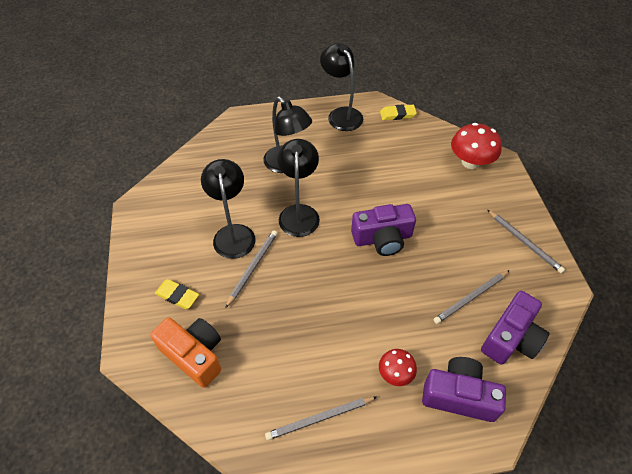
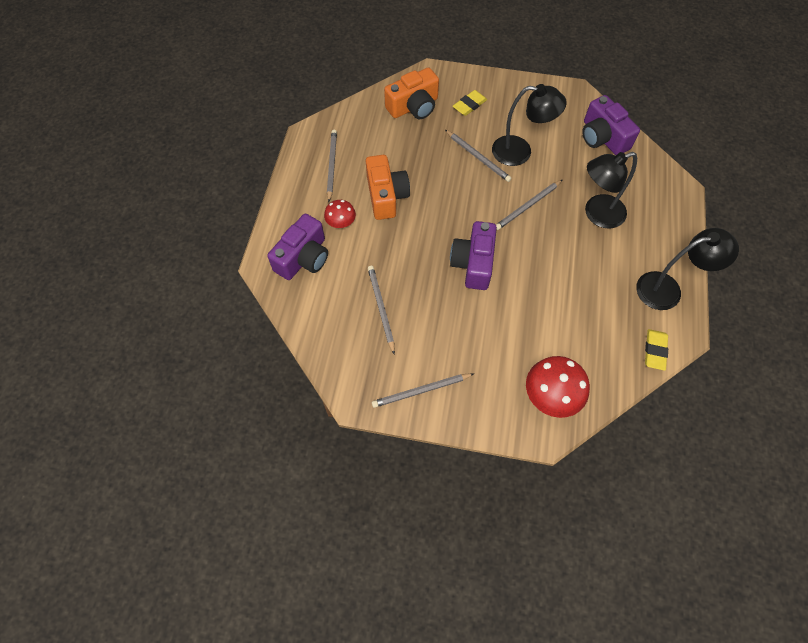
camera: 110 degrees right, 10 degrees up
black lamp [277,139,320,237] -> grey pencil [496,180,562,230]
purple camera [481,291,550,364] -> purple camera moved to [582,95,640,155]
none -> orange camera [366,155,410,220]

